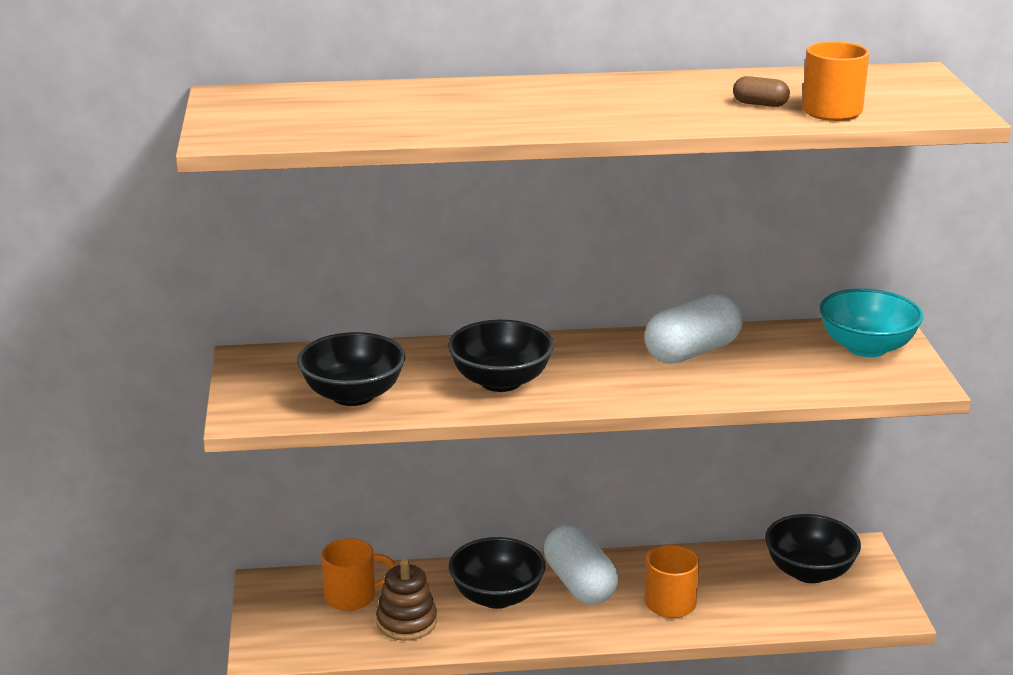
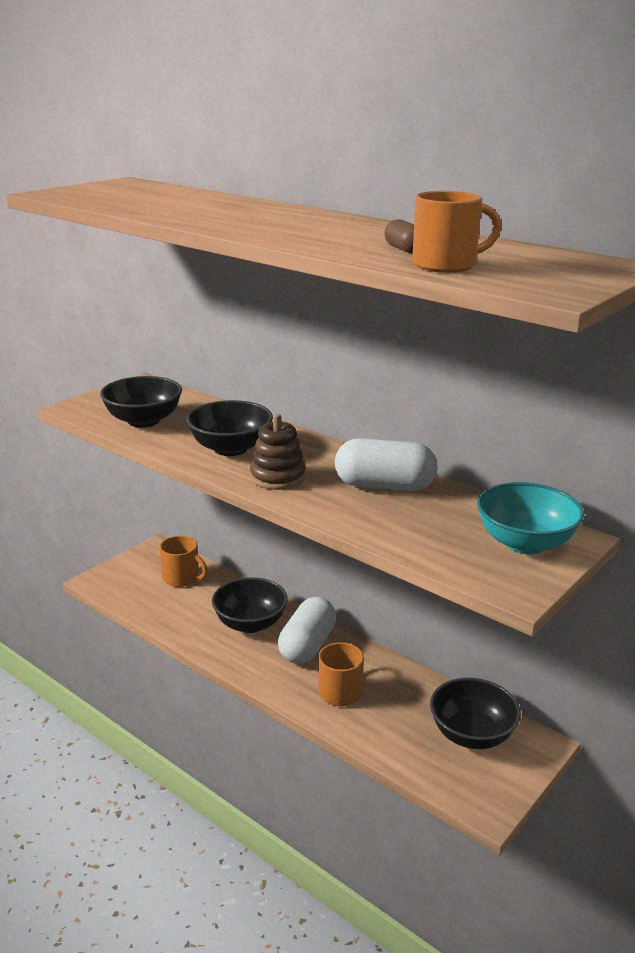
camera: 45 degrees right, 0 degrees up
brown stacking toy [376,559,437,641] -> brown stacking toy moved to [250,414,306,490]

